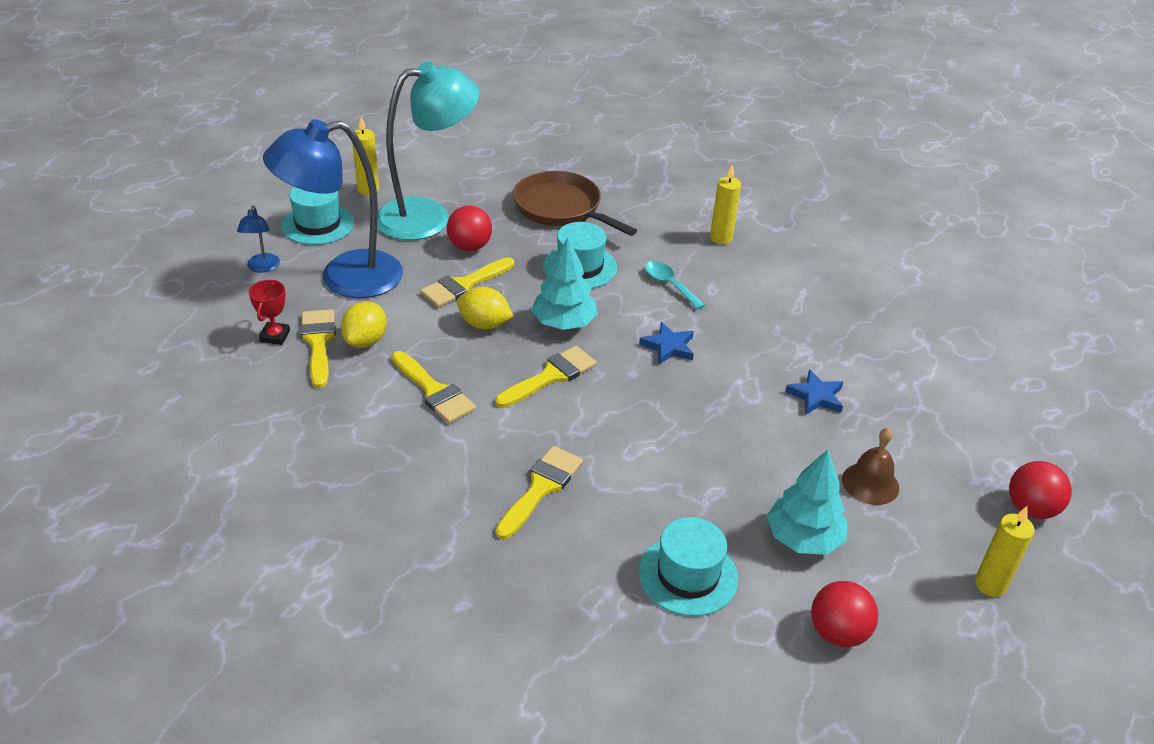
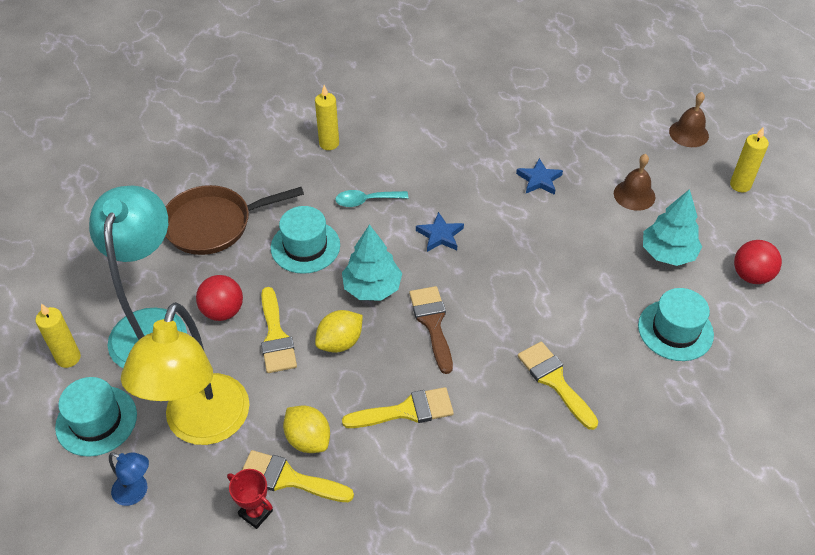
camera: 60 degrees left, 10 degrees up
blue lamp [263,119,403,298] -> yellow lamp [121,302,250,445]
yellow brush [495,346,597,408] -> brown brush [409,286,453,374]
red ball [1009,461,1072,519] -> brown bell [669,92,709,147]

